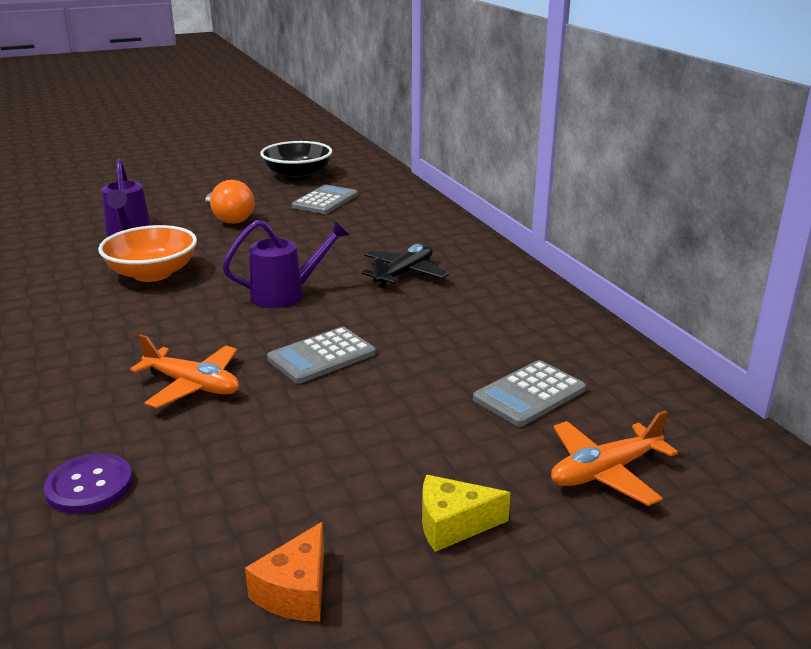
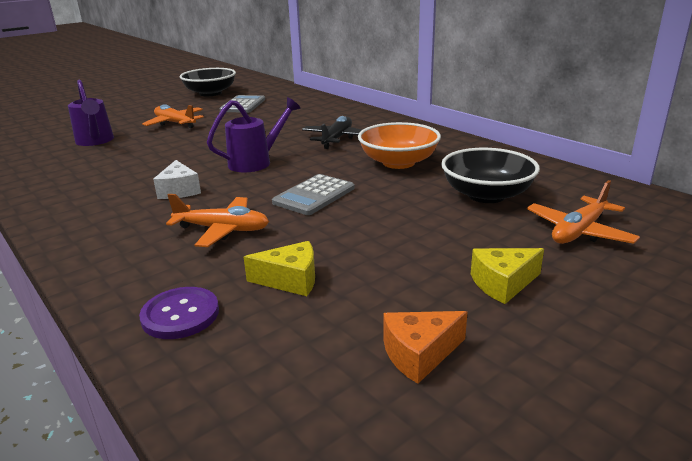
camera: 15 degrees left, 0 degrees up
orange bowl [98,225,197,282] -> orange bowl moved to [358,122,441,169]
orange light bulb [205,180,255,224] -> orange plane [142,104,204,128]
orange cheese [245,522,324,621] -> orange cheese turned 60 degrees clockwise [384,311,468,384]
grey calculator [473,360,586,427] -> black bowl [441,148,540,203]
none -> white cheese [153,160,201,199]
none -> yellow cheese [244,241,315,296]

